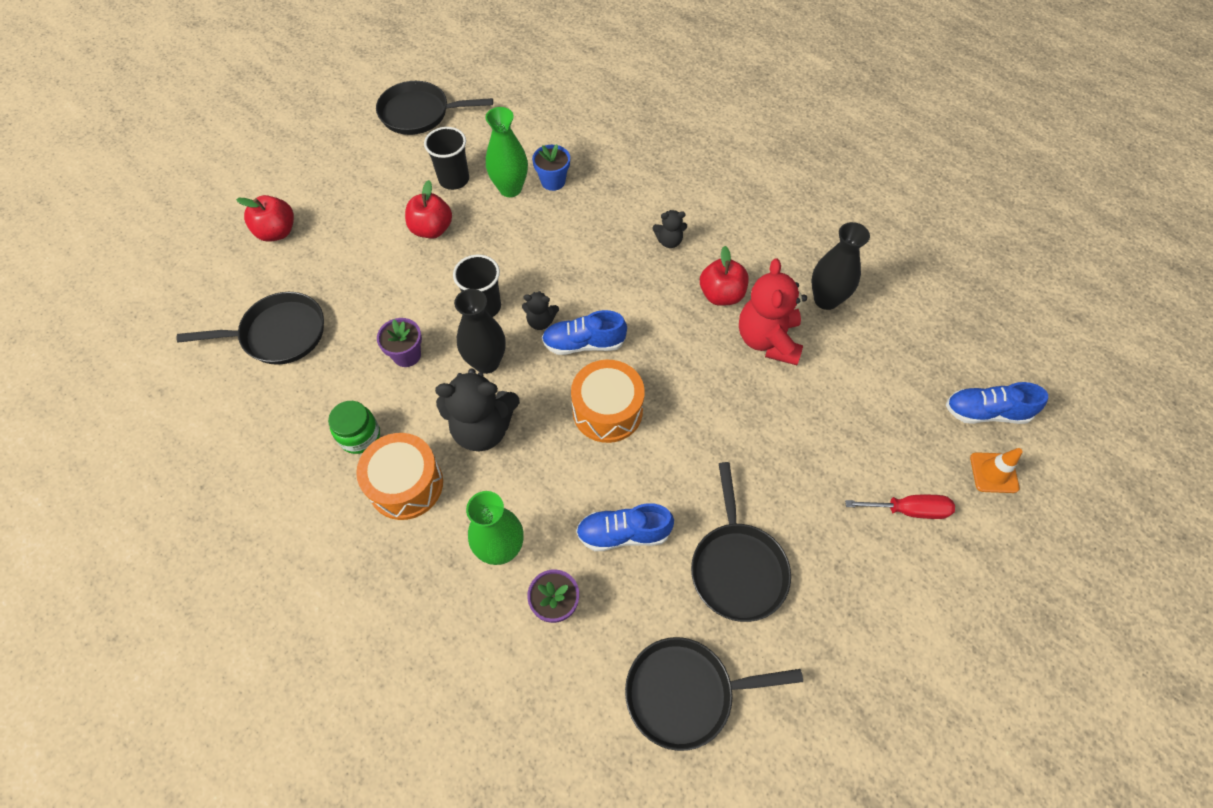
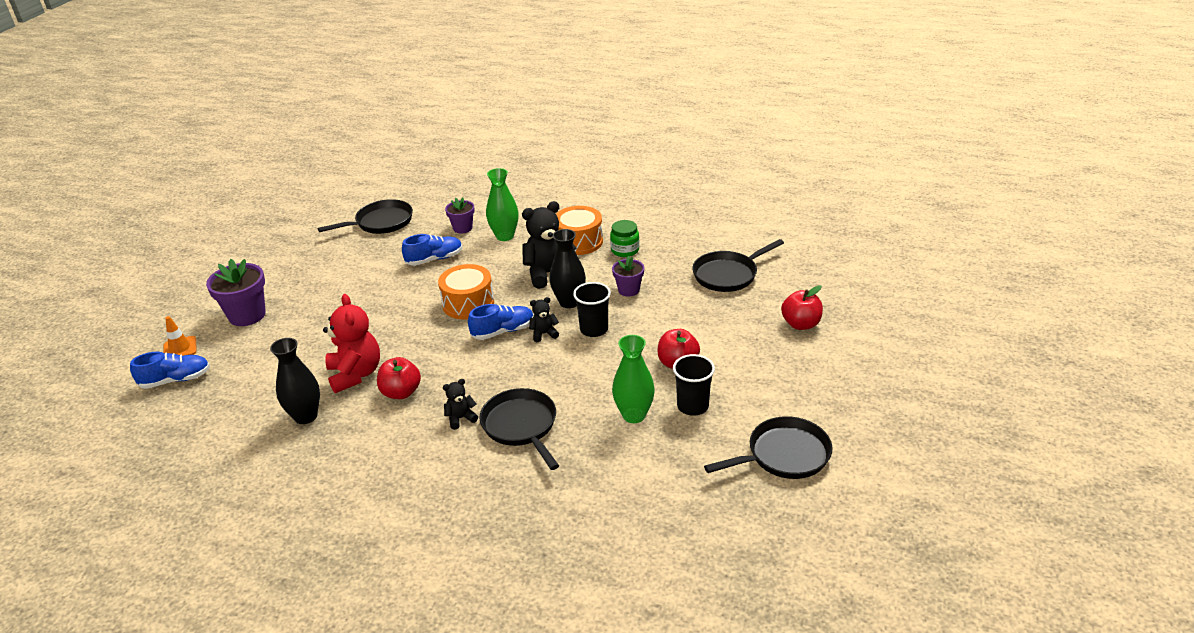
camera: 160 degrees right, 25 degrees down
blue flower pot [532,144,570,191] -> none
black pan [691,462,791,622] -> black pan moved to [479,388,559,470]
red screwdriver [845,495,955,519] -> purple flower pot [206,259,266,326]

